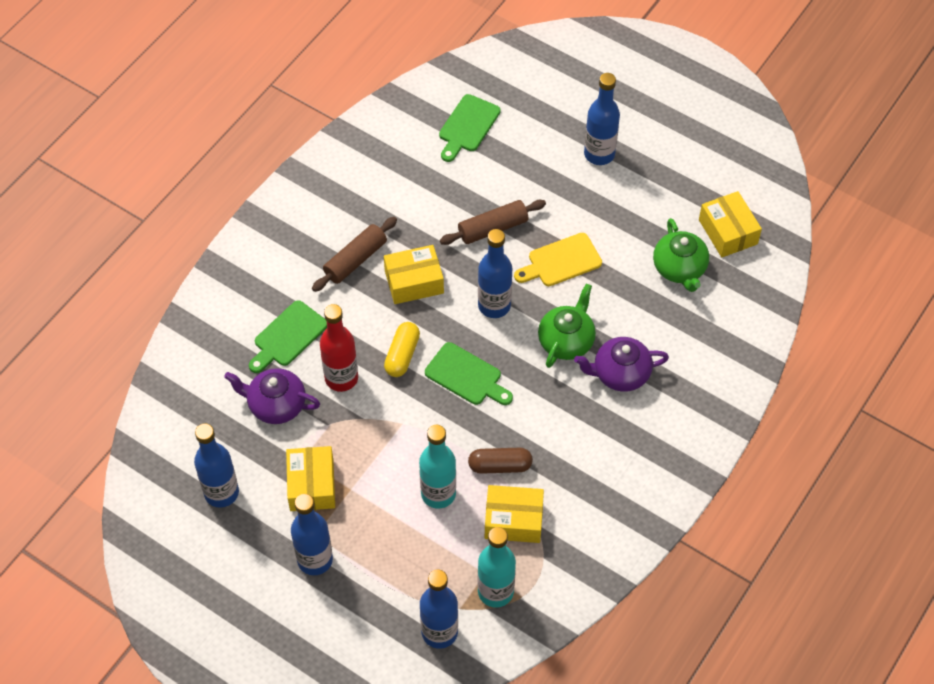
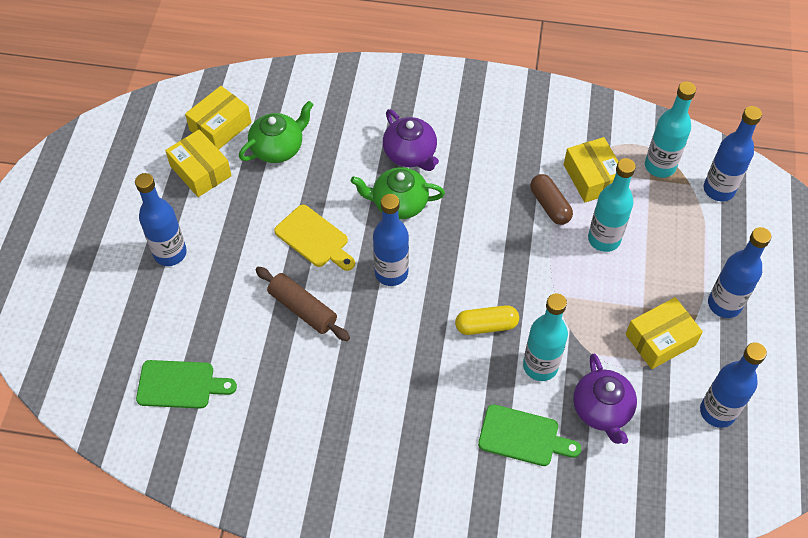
camera: 115 degrees left, 0 degrees up
brown rolling pin [312,217,397,292] -> none
red bottle [320,304,358,392] -> turquoise bottle [523,293,568,381]
yellow box [384,245,444,304] -> yellow box moved to [165,129,232,197]
green cutting board [425,342,513,405] -> none

